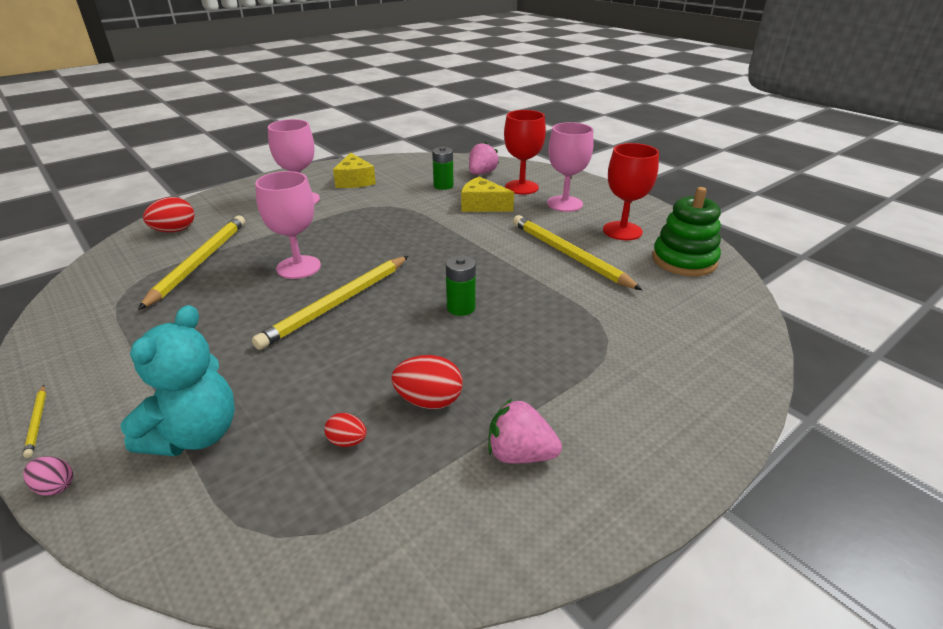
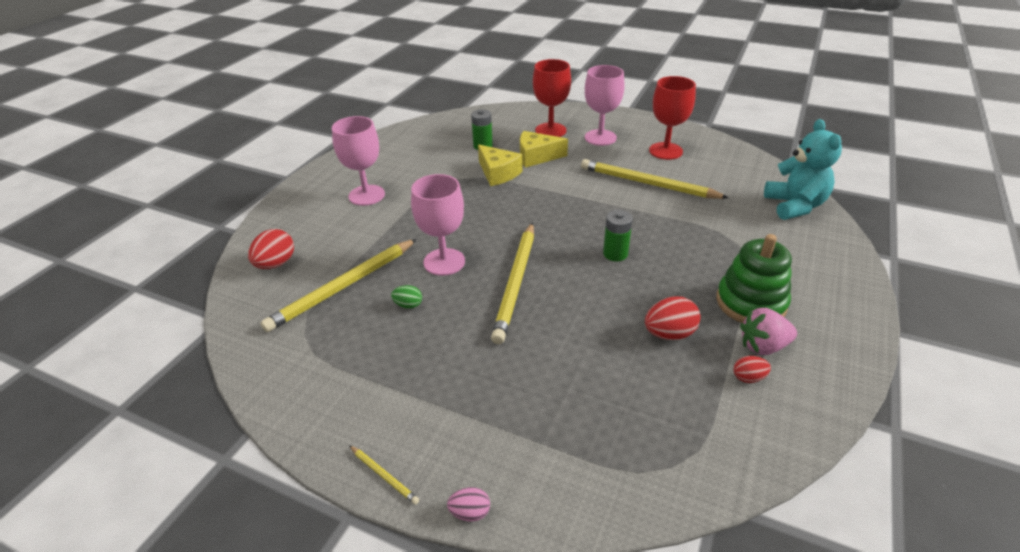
camera: 25 degrees left, 5 degrees up
turquoise teddy bear [120,305,235,456] -> turquoise teddy bear moved to [764,119,842,220]
yellow pencil [138,215,245,310] -> yellow pencil turned 120 degrees counterclockwise [260,239,417,332]
red egg [324,413,367,447] -> red egg moved to [733,356,771,383]
yellow cheese [333,152,376,188] -> yellow cheese moved to [478,145,522,186]
pink strawberry [469,142,499,175] -> none
green stacking toy [652,187,721,276] -> green stacking toy moved to [716,234,792,323]
none -> green egg [391,285,422,309]

